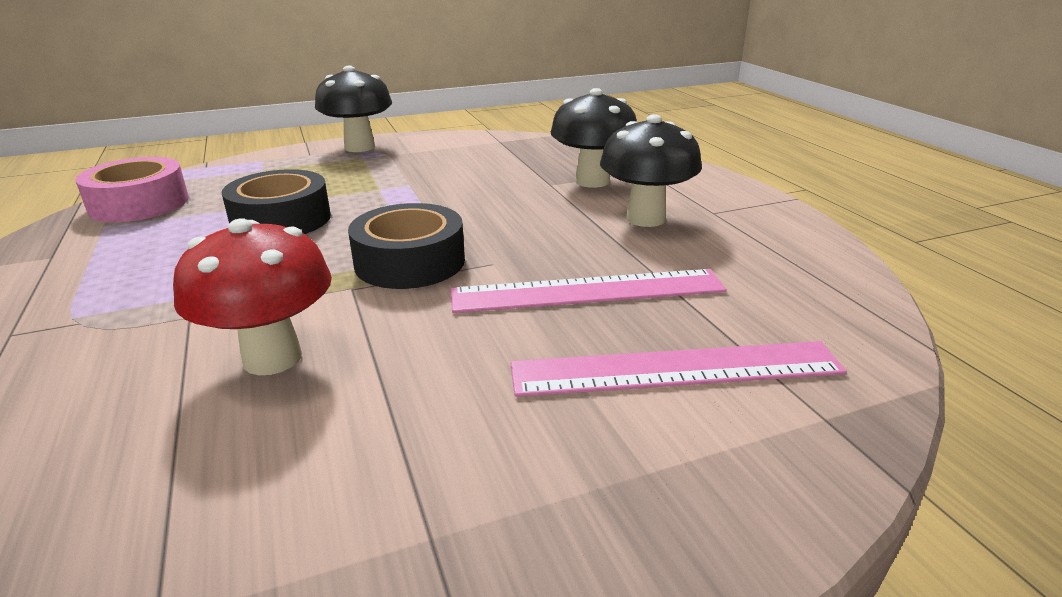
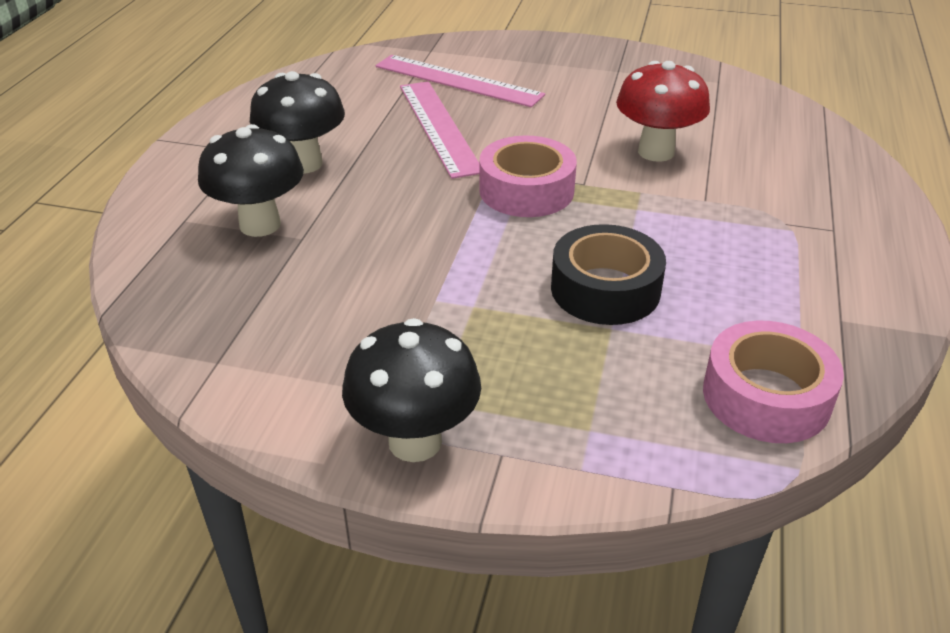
camera: 145 degrees left, 10 degrees up
black tape [348,203,465,289] -> pink tape [479,136,577,217]
pink ruler [451,269,727,313] -> pink ruler turned 45 degrees clockwise [400,81,479,179]

